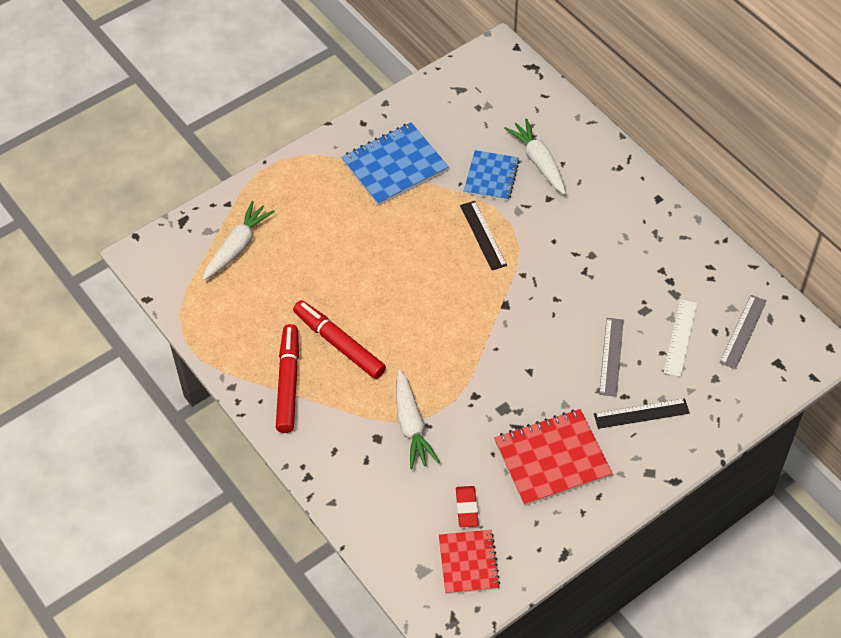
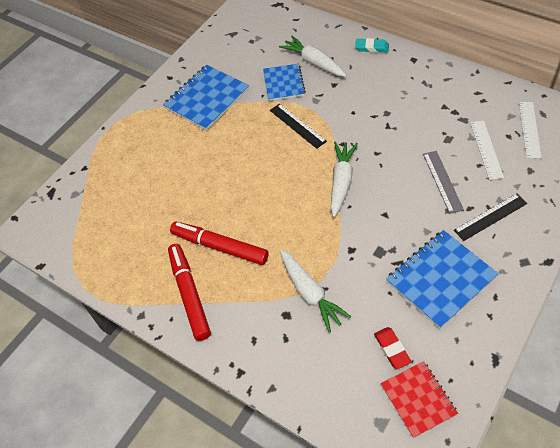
camera: 15 degrees left, 0 degrees up
white carrot [202,201,275,280] -> white carrot moved to [331,141,358,217]
red notebook [494,409,613,506] -> blue notebook [386,230,499,329]
grey ruler [719,295,767,369] -> white ruler [519,102,541,159]
none -> turquoise eraser [355,38,389,53]

